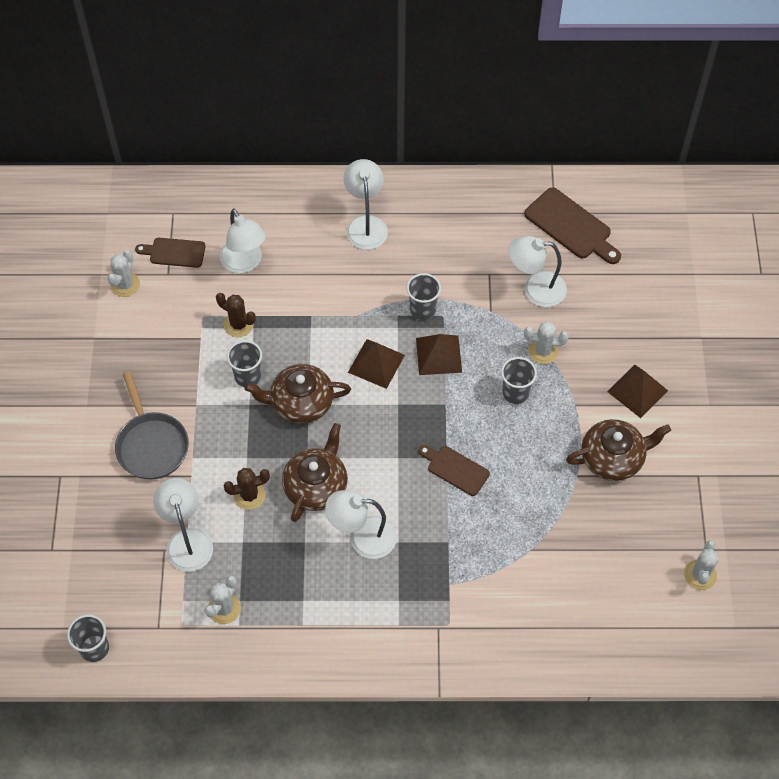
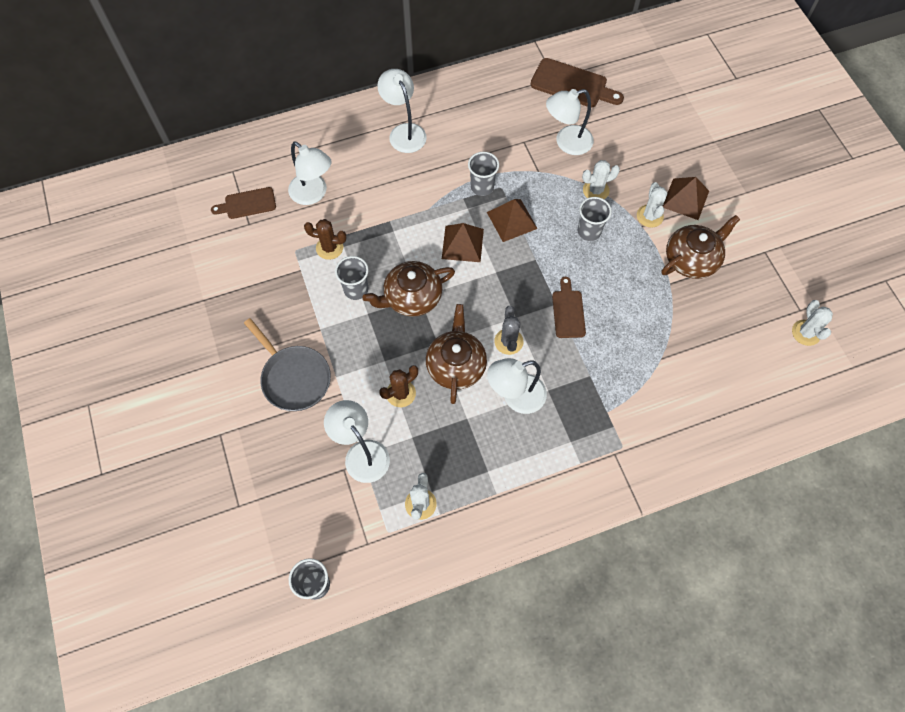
camera: 20 degrees left, 5 degrees up
white cactus [107,250,140,297] -> white cactus moved to [637,182,667,228]
brown cutting board [419,445,490,496] -> brown cutting board turned 75 degrees clockwise [552,277,586,338]
none -> grey cactus [494,306,523,355]

